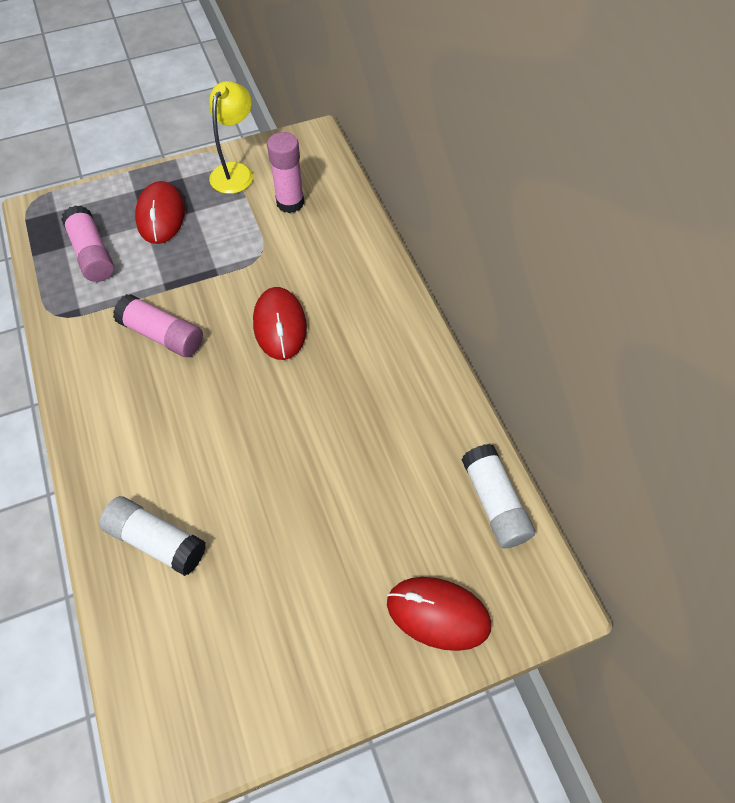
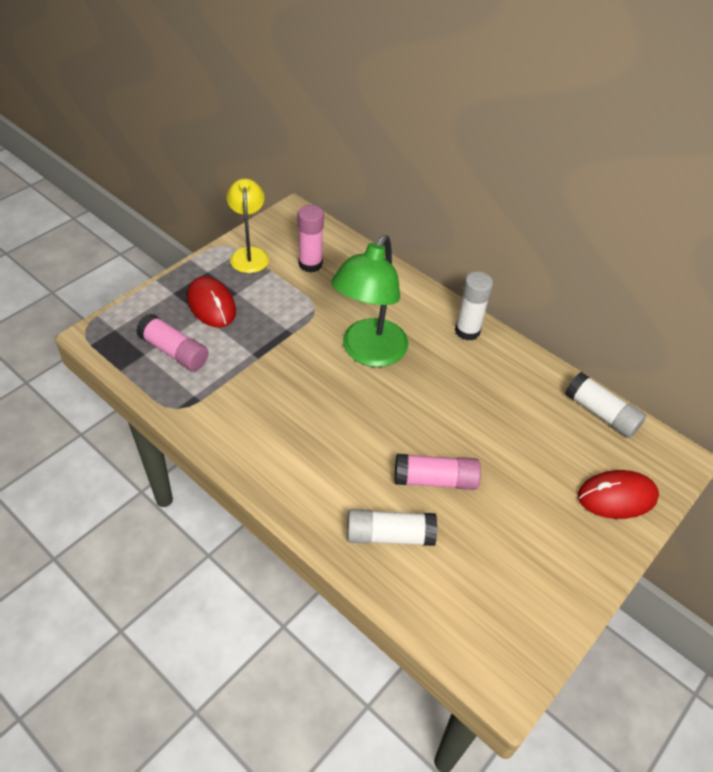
camera: 30 degrees left, 10 degrees down
pink glue stick [113,294,203,357] -> pink glue stick moved to [395,454,481,490]
red mouse [253,287,307,360] -> green lamp [331,235,408,367]
none -> white glue stick [455,272,493,341]

